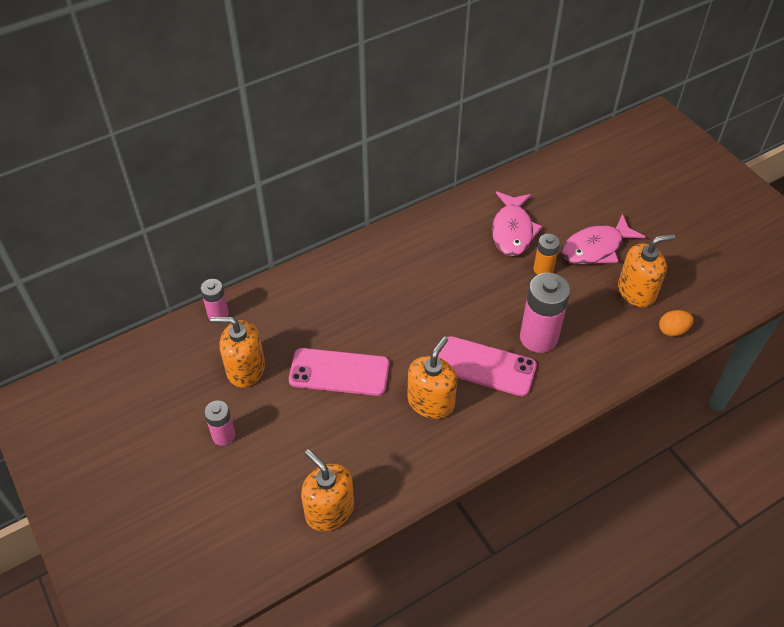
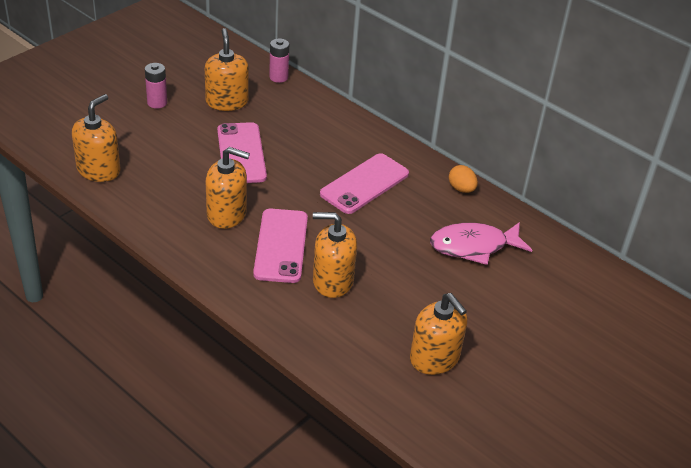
camera: 70 degrees right, 10 degrees down
pink battery [520,273,570,353] -> orange soap dispenser [313,212,357,298]
orange battery [534,234,560,275] -> none
pink fish [562,214,646,265] -> none
orange egg [659,310,694,337] -> orange egg moved to [449,165,478,193]
none -> pink phone [320,153,409,214]

